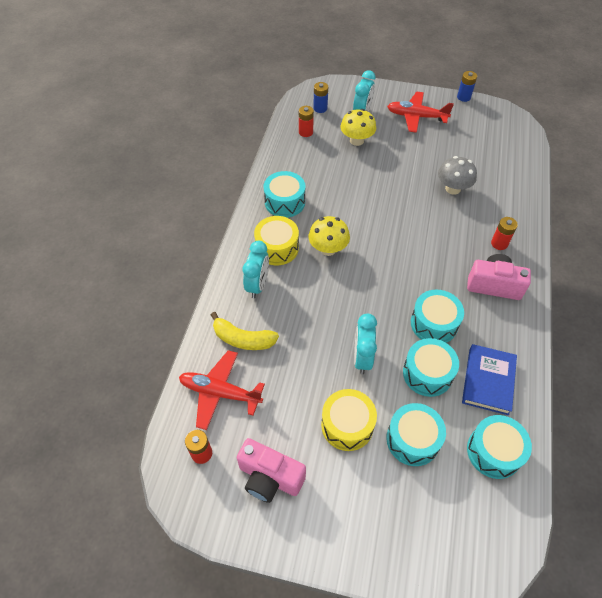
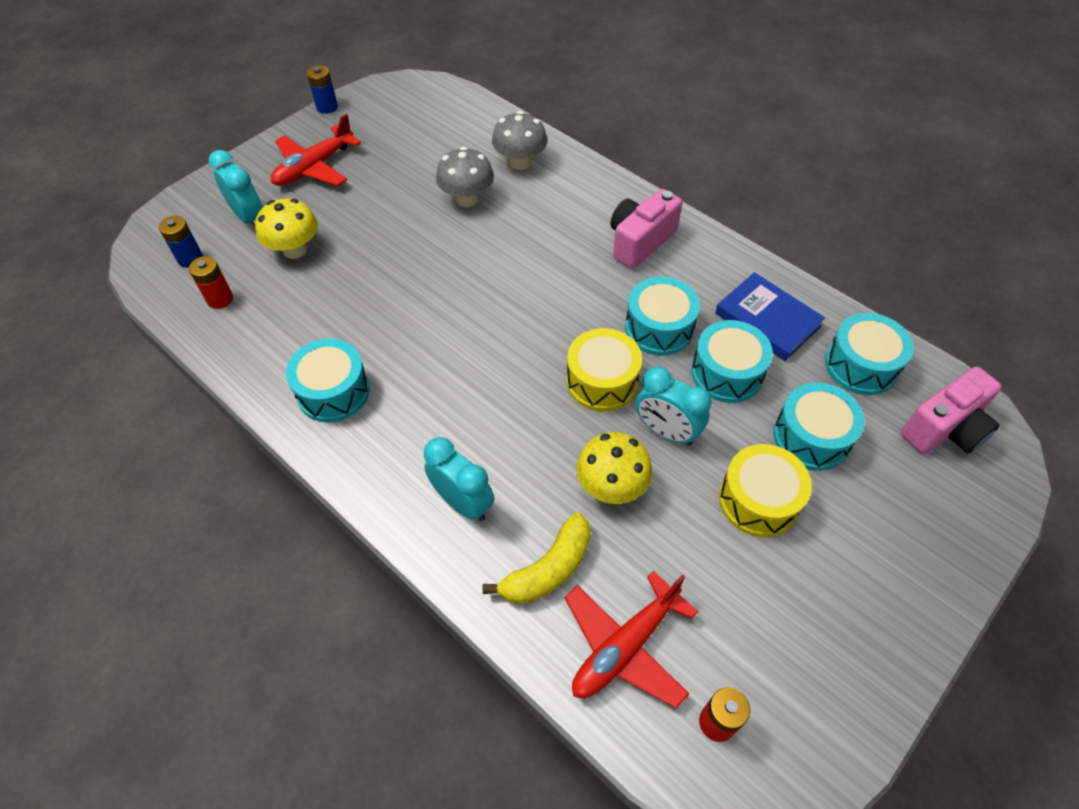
camera: 60 degrees left, 0 degrees up
pink camera [237,438,306,503] -> pink camera moved to [901,366,1002,454]
yellow drum [254,216,299,265] -> yellow drum moved to [566,328,642,412]
yellow mushroom [309,216,350,256] -> yellow mushroom moved to [576,432,652,504]
red battery [491,217,518,250] -> none
none -> grey mushroom [492,111,547,170]

